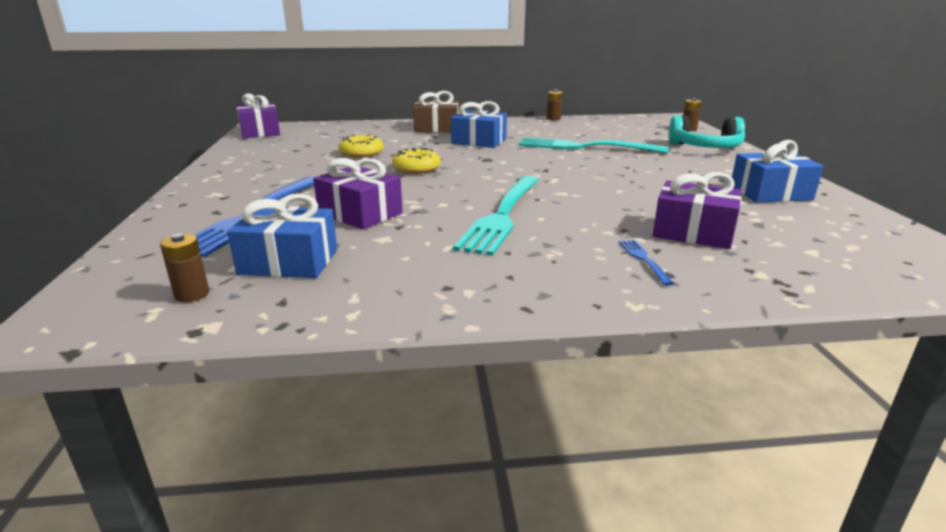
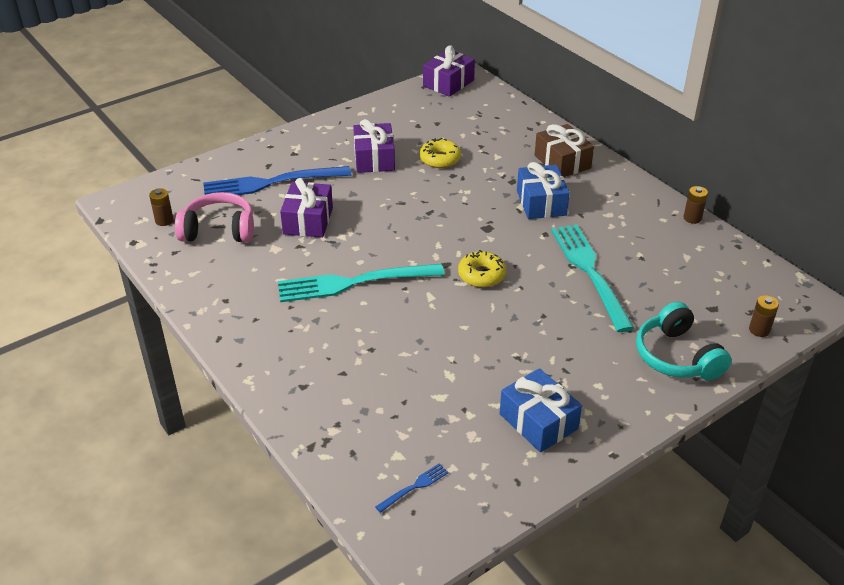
camera: 60 degrees right, 15 degrees up
blue gift [227,194,337,278] -> pink headphones [175,192,254,242]
yellow donut [392,148,441,174] -> yellow donut moved to [458,250,506,288]
blue fork [619,240,674,286] -> blue fork moved to [375,463,448,513]
purple gift [653,172,742,249] -> purple gift moved to [353,119,395,173]

